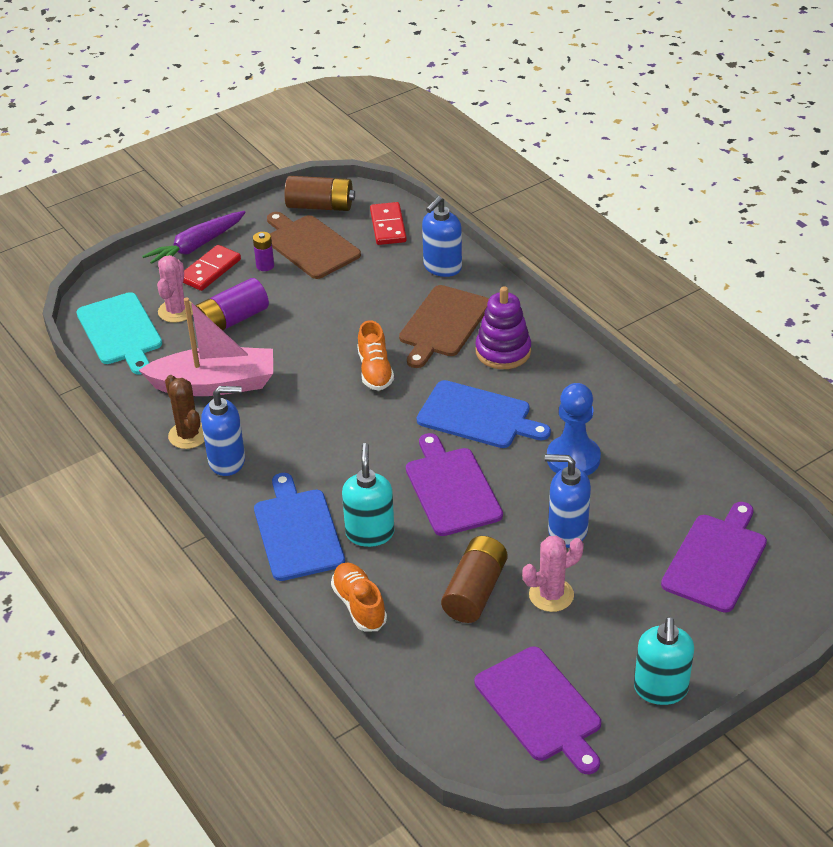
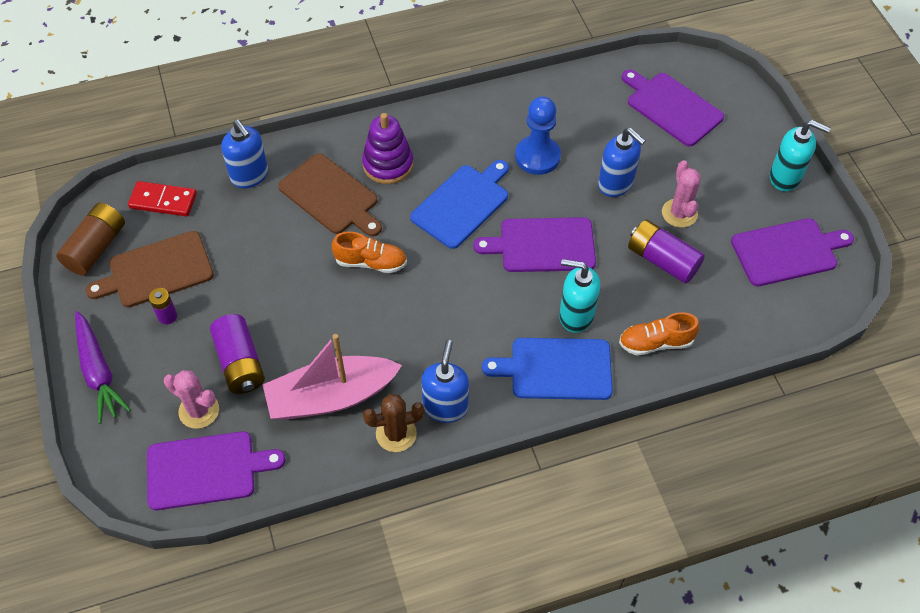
camera: 75 degrees left, 15 degrees up
turquoise cutting board [76,292,162,375] -> purple cutting board [147,431,285,510]
pink boat [139,297,273,396] -> pink boat turned 120 degrees counterclockwise [263,334,402,420]
red domino [183,245,241,291] -> none
brown battery [441,536,508,623] -> purple battery [628,220,705,284]
blue soap dispenser [545,454,591,548] -> blue soap dispenser turned 75 degrees counterclockwise [598,128,645,197]

